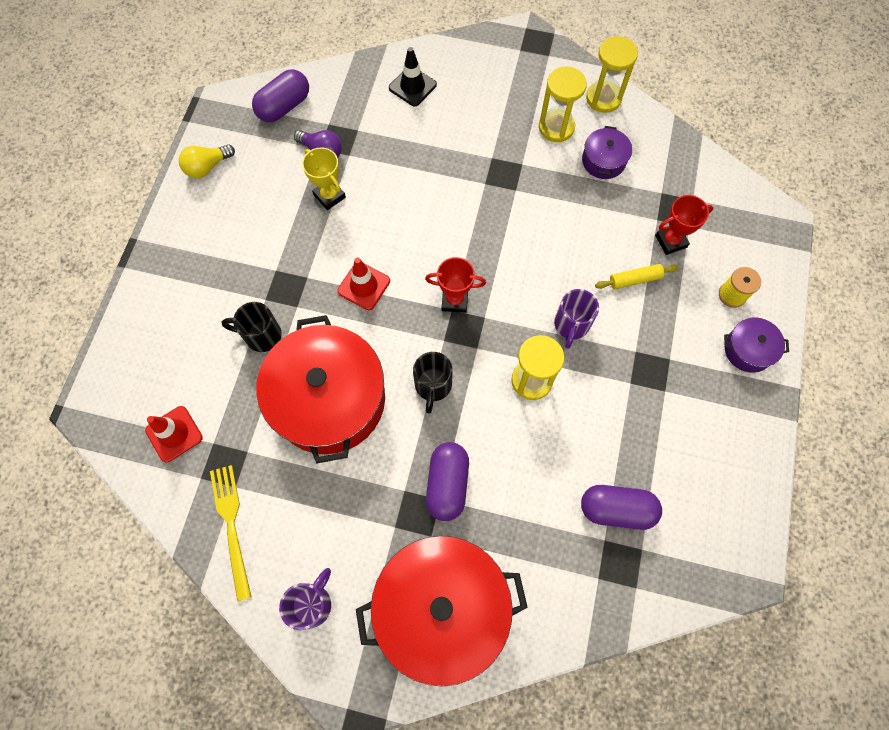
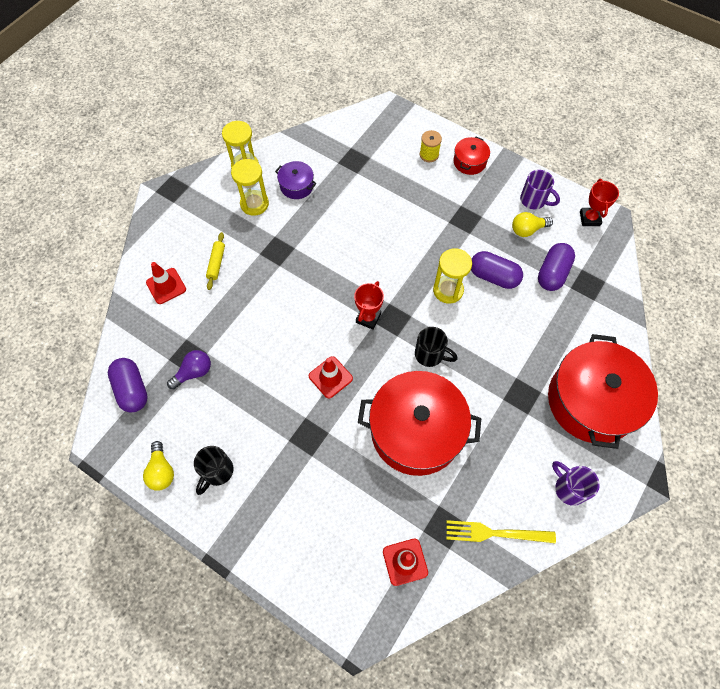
camera: 70 degrees left, 5 degrees down
black mug [221,302,282,352] -> black mug moved to [194,446,233,495]
yellow trophy [302,147,346,210] -> none
black traffic cone [389,47,437,106] -> red traffic cone [146,262,186,304]
purple capsule [426,442,469,521] -> purple capsule moved to [471,251,523,289]
purple mug [554,289,599,349] -> purple mug moved to [520,170,560,209]
yellow rolling pin [595,264,679,289] -> yellow rolling pin moved to [206,232,225,290]
red trophy [655,195,713,255] -> red trophy moved to [580,179,619,226]
purple pot [724,318,789,373] -> red pot [453,137,490,175]
none -> yellow light bulb [512,212,553,237]

